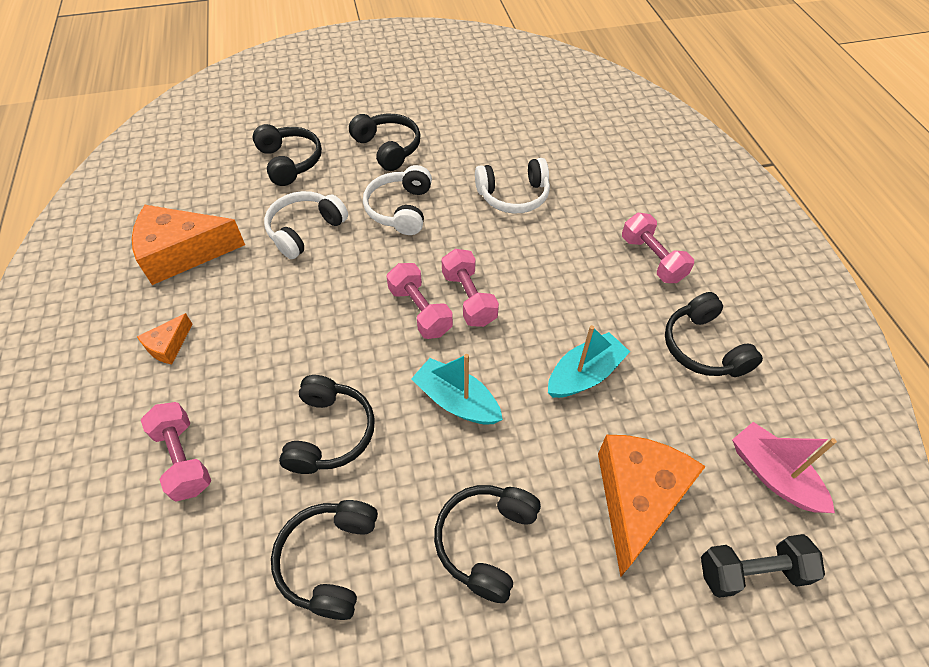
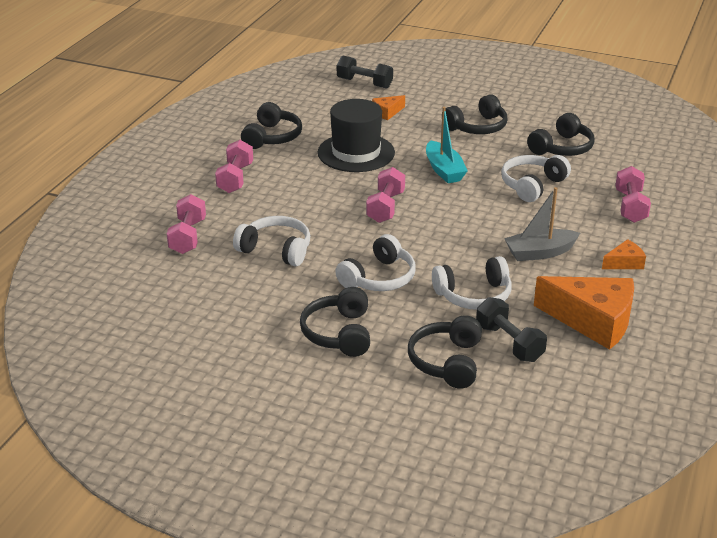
camera: 145 degrees left, 20 degrees down
black headphones [279,375,375,474] -> white headphones [501,155,571,202]
pink dumbbell [386,263,453,339] -> pink dumbbell moved to [167,194,206,254]
turquoise boat [548,325,630,398] -> black hat [318,99,395,172]
orange cheese [598,435,706,577] -> orange cheese [372,95,405,120], size x0.47
pink boat [732,422,837,513] -> none
none -> black dumbbell [476,297,547,362]
none -> grey boat [504,187,580,261]

